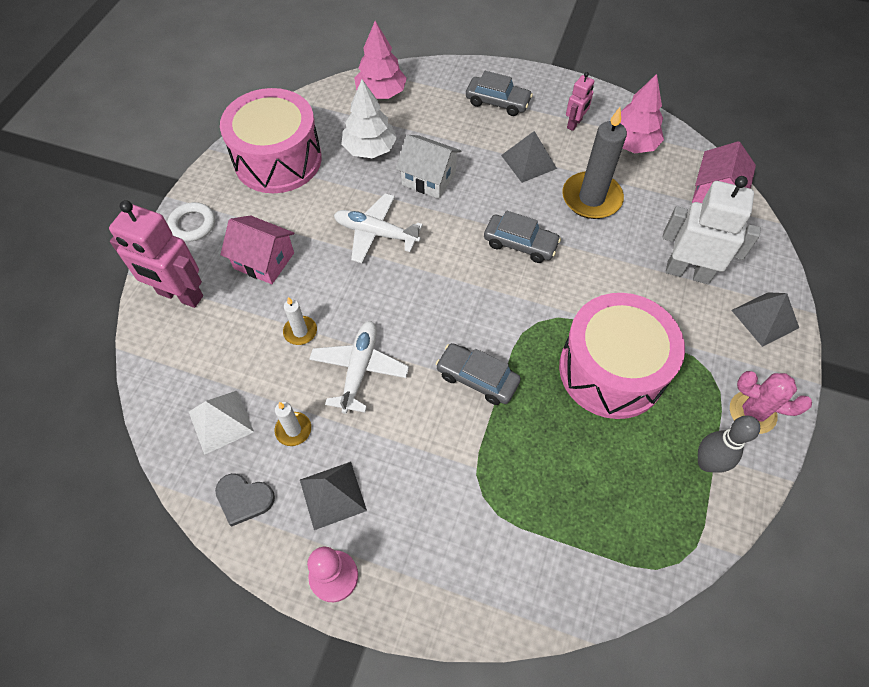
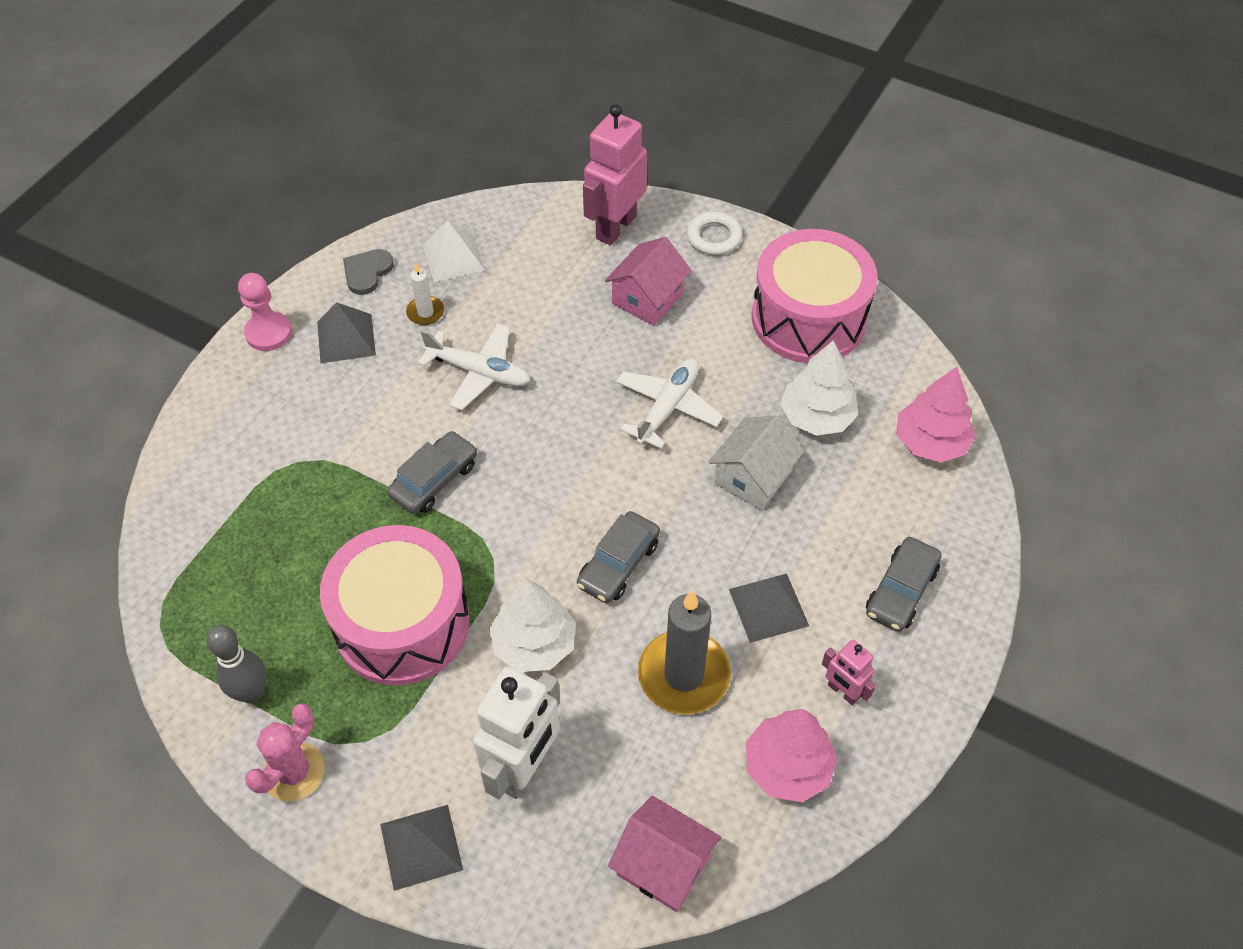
camera: 100 degrees right, 5 degrees down
white candle [283,297,317,345] -> none
none -> white tree [489,579,576,672]

